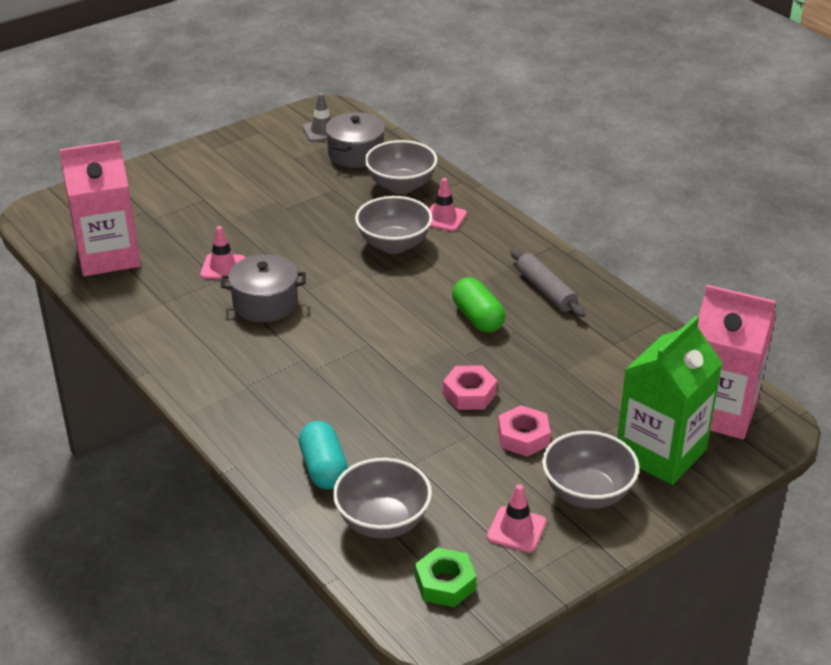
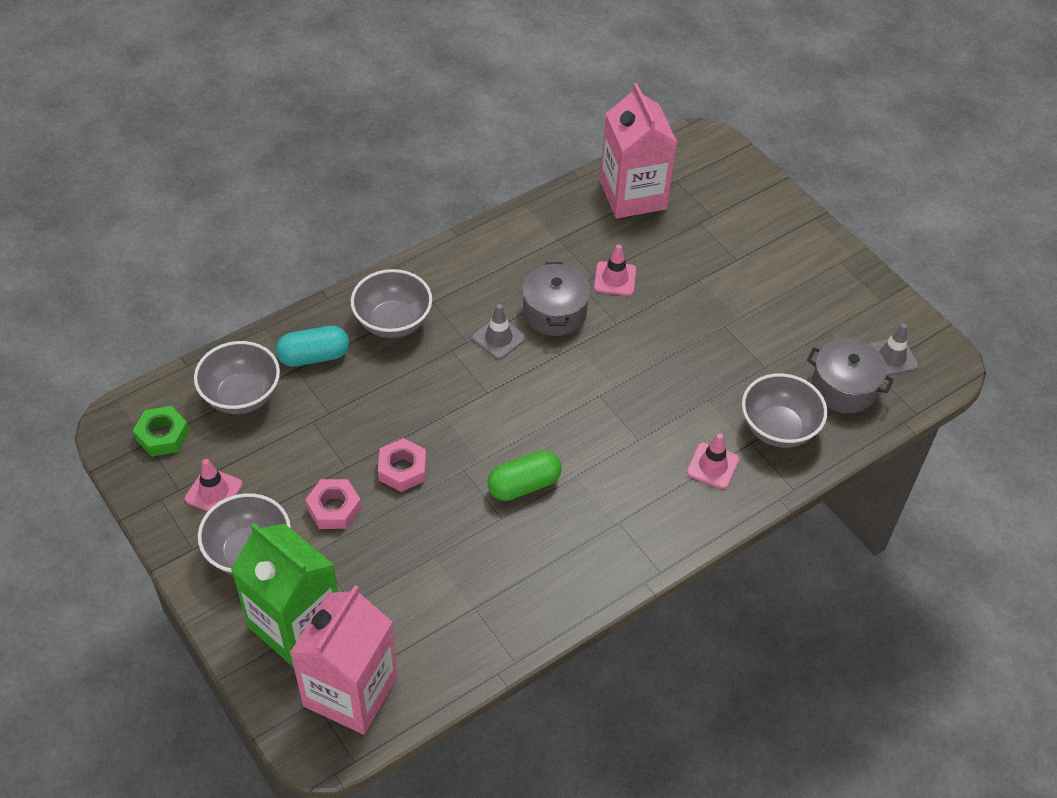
camera: 90 degrees right, 15 degrees up
grey bowl [355,196,433,254] -> grey bowl moved to [351,269,432,338]
grey rolling pin [510,249,585,317] -> none
none -> grey traffic cone [472,304,526,360]

